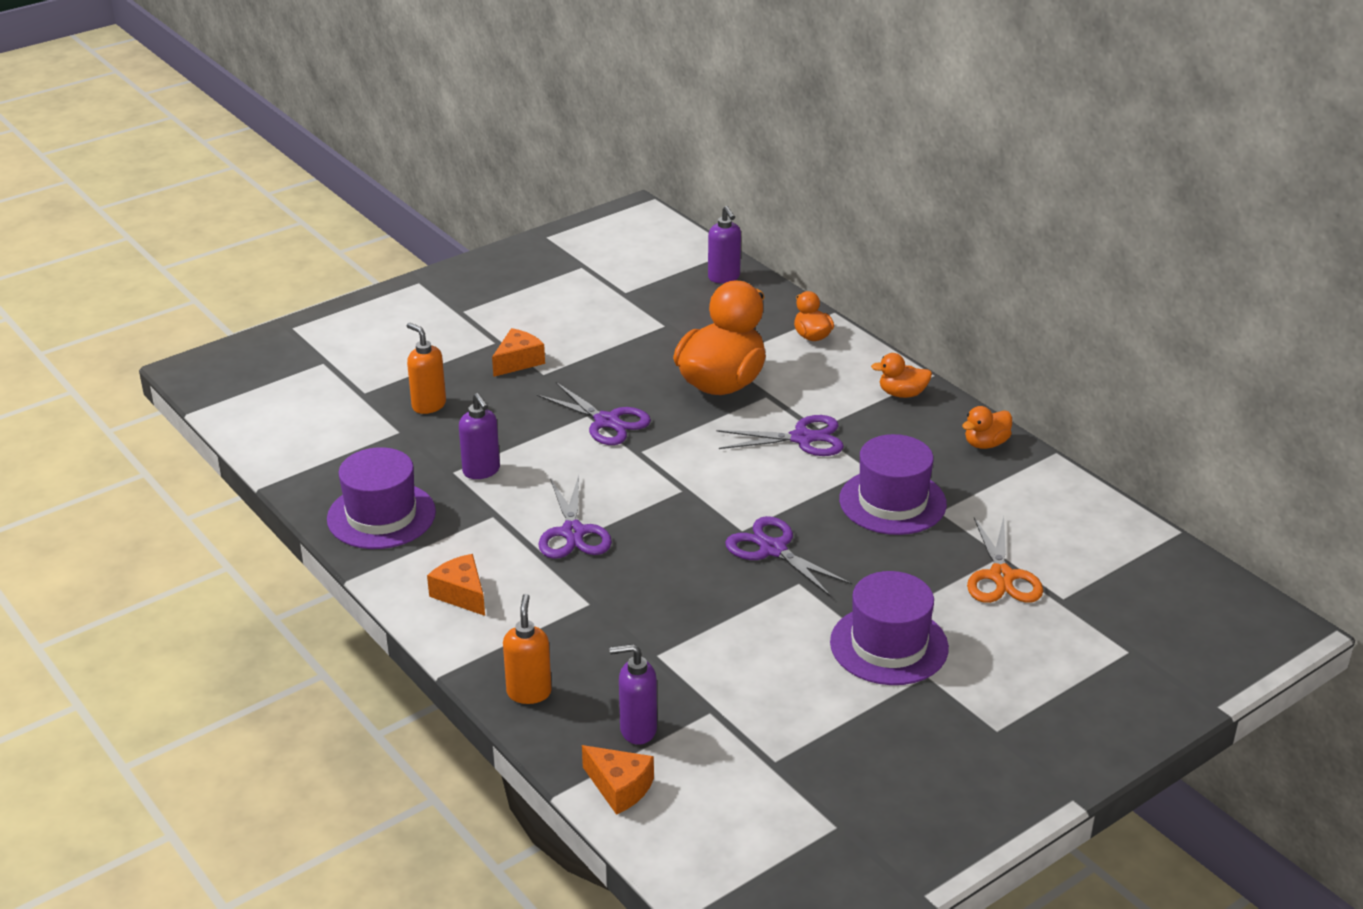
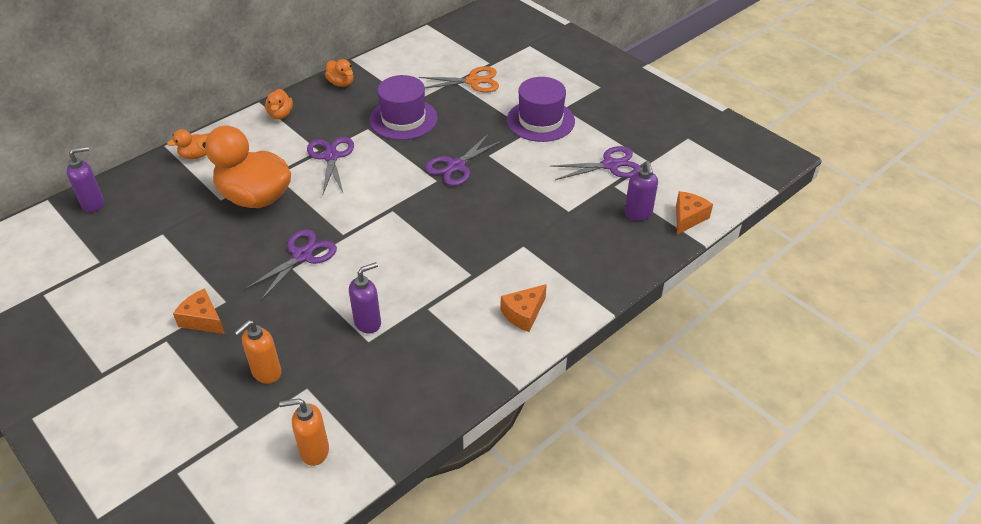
camera: 95 degrees left, 10 degrees up
purple hat [327,447,436,549] -> none
orange soap dispenser [503,594,552,704] -> orange soap dispenser moved to [279,398,329,466]
purple scissors [538,475,612,559] -> purple scissors moved to [550,146,641,180]

